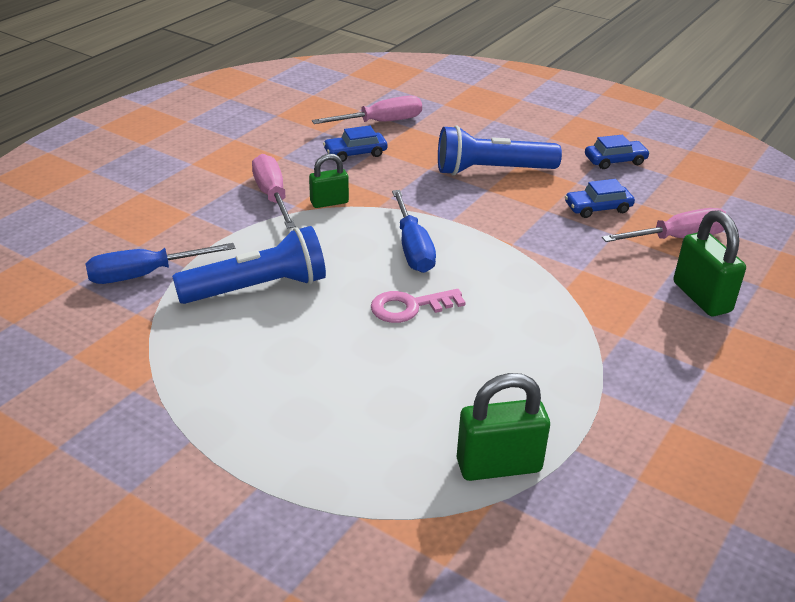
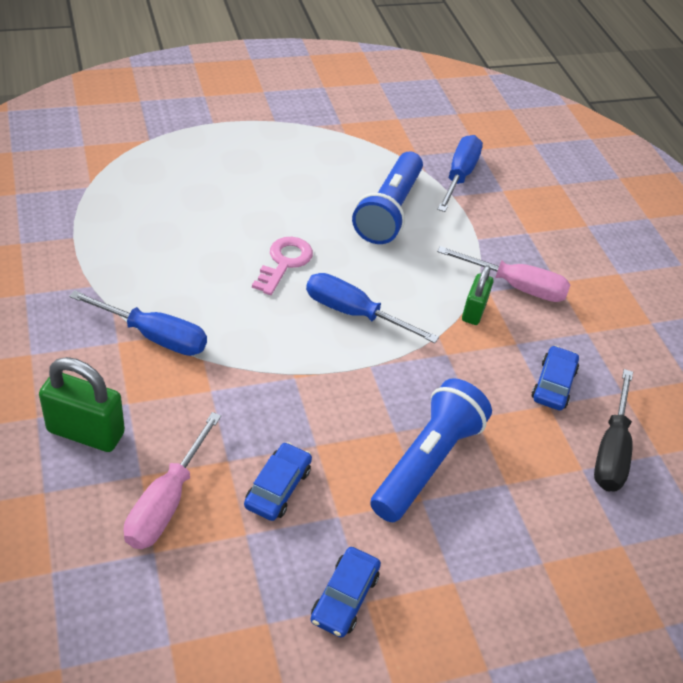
camera: 125 degrees right, 10 degrees up
pink screwdriver [312,96,422,124] -> black screwdriver [594,369,633,491]
green padlock [457,373,550,481] -> none
none -> blue screwdriver [69,290,207,356]

